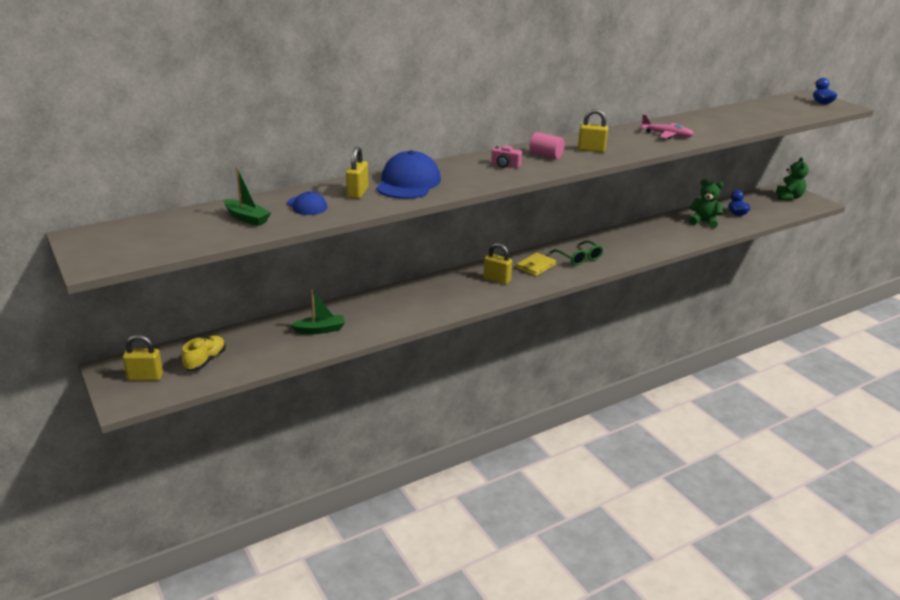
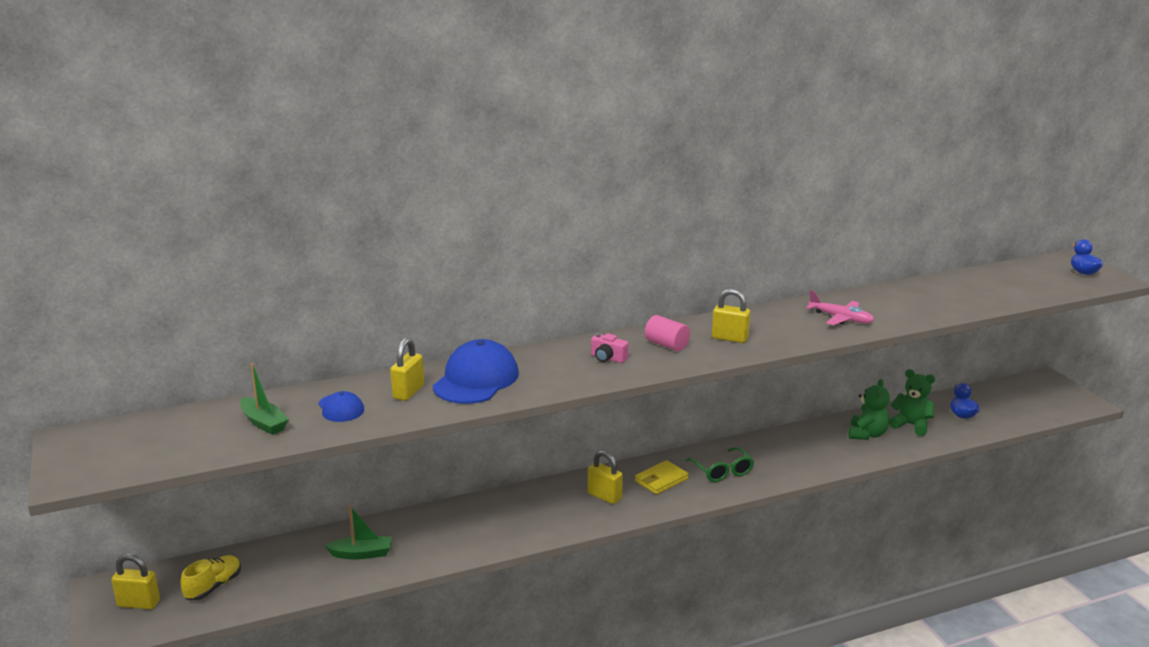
camera: 10 degrees right, 5 degrees down
green teddy bear [776,157,809,200] -> green teddy bear moved to [848,379,890,440]

